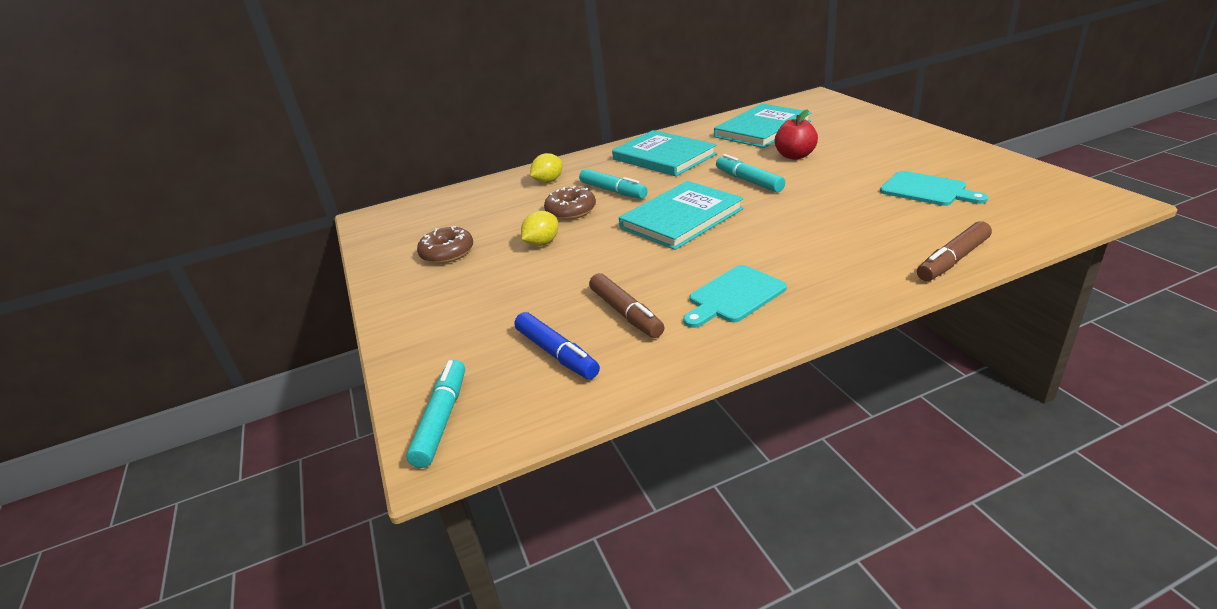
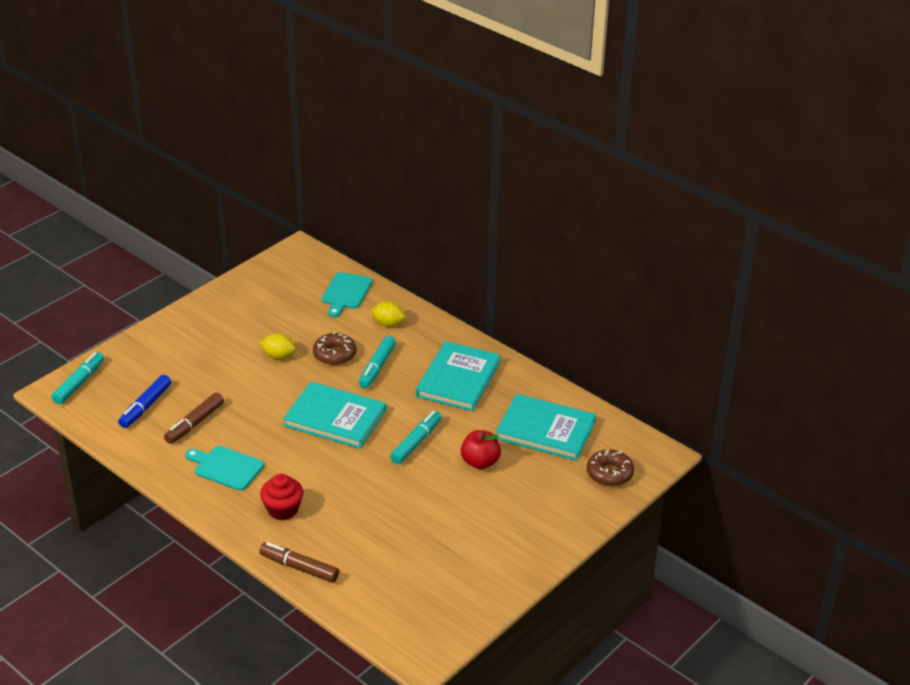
camera: 60 degrees right, 5 degrees up
turquoise marker [406,360,465,468] -> turquoise marker turned 45 degrees counterclockwise [51,352,104,404]
brown donut [417,226,473,264] -> brown donut moved to [587,449,634,487]
turquoise cutting board [880,171,988,206] -> turquoise cutting board moved to [322,272,372,317]
none -> red cupcake [260,474,303,520]

